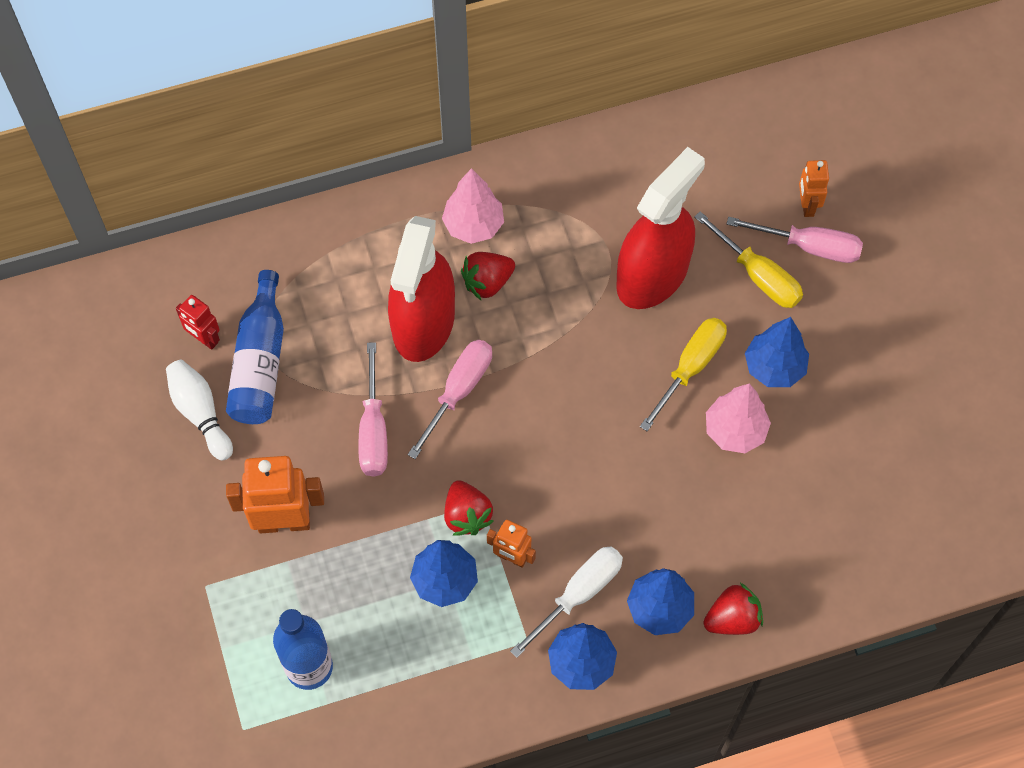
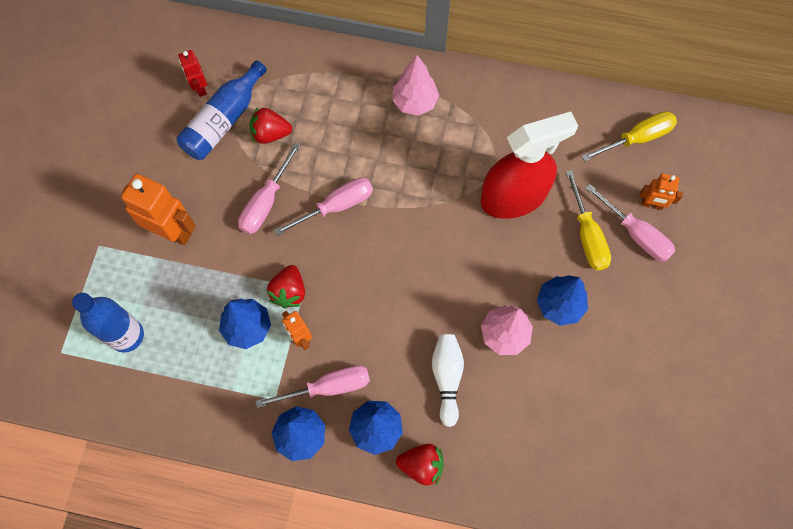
camera: 30 degrees right, 5 degrees up
white bowling pin [166,360,233,460] -> white bowling pin moved to [432,334,464,427]
red spray bottle [388,216,455,362] -> none
red strawberry [461,252,515,300] -> red strawberry moved to [250,107,292,144]
white screwdriver [510,546,623,658] -> pink screwdriver [255,365,370,408]
yellow screwdriver [640,318,727,431] -> yellow screwdriver moved to [581,111,677,162]
orange robot [799,160,829,217] -> orange robot turned 105 degrees counterclockwise [639,173,683,210]

